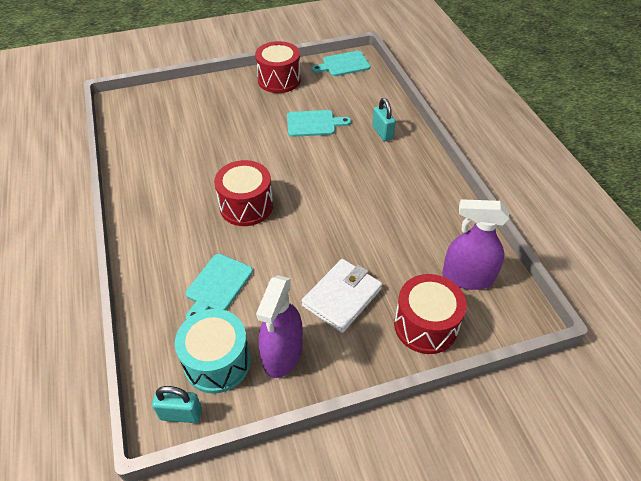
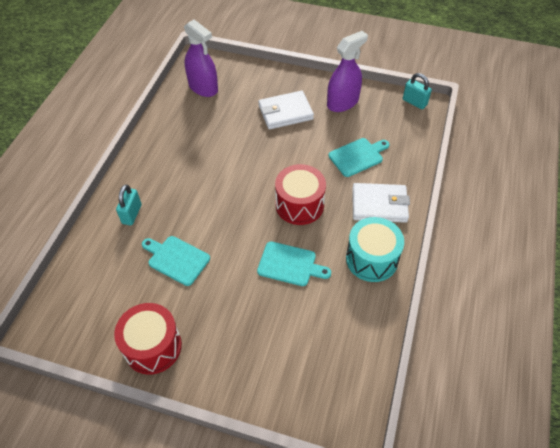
camera: 145 degrees left, 5 degrees up
turquoise drum [175,309,251,393] -> turquoise drum moved to [346,217,404,282]
turquoise cutting board [312,51,370,76] -> turquoise cutting board moved to [257,241,331,286]
red drum [394,274,467,354] -> none
none -> white wallet [352,183,410,223]

